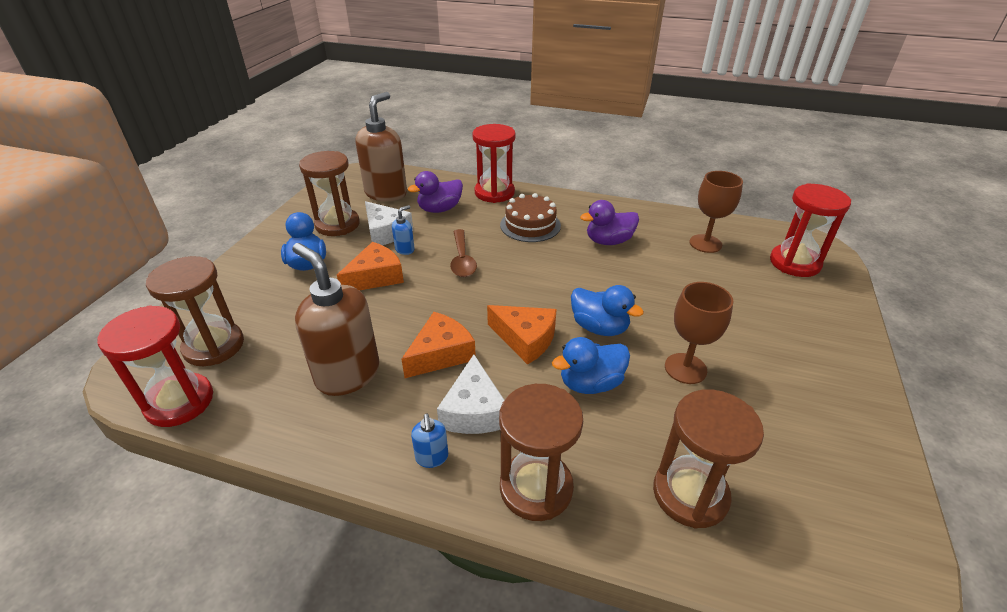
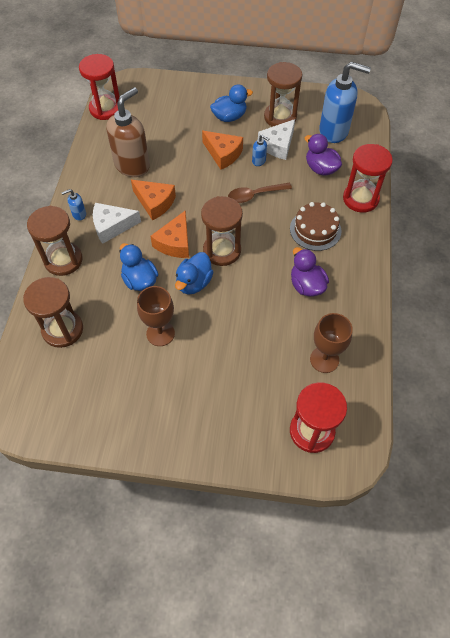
camera: 80 degrees right, 20 degrees up
brown hourglass [146,256,244,366] -> brown hourglass moved to [201,196,243,266]
brown soap dispenser [355,92,407,201] -> blue soap dispenser [319,62,371,143]

